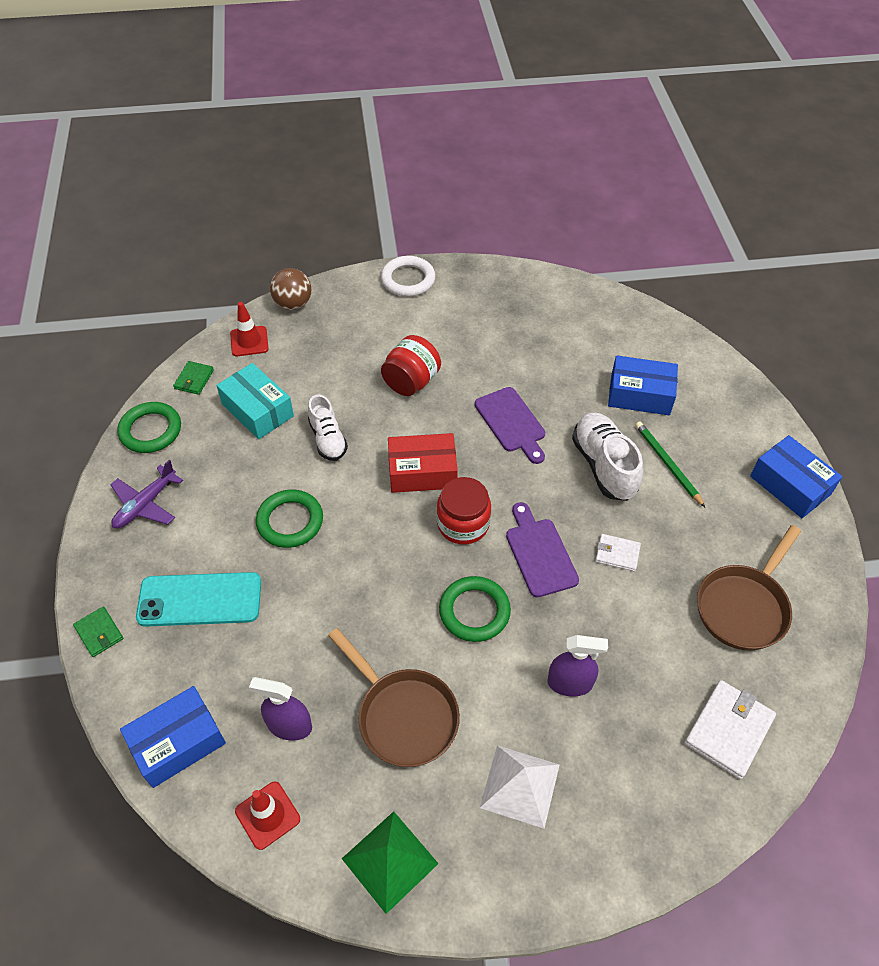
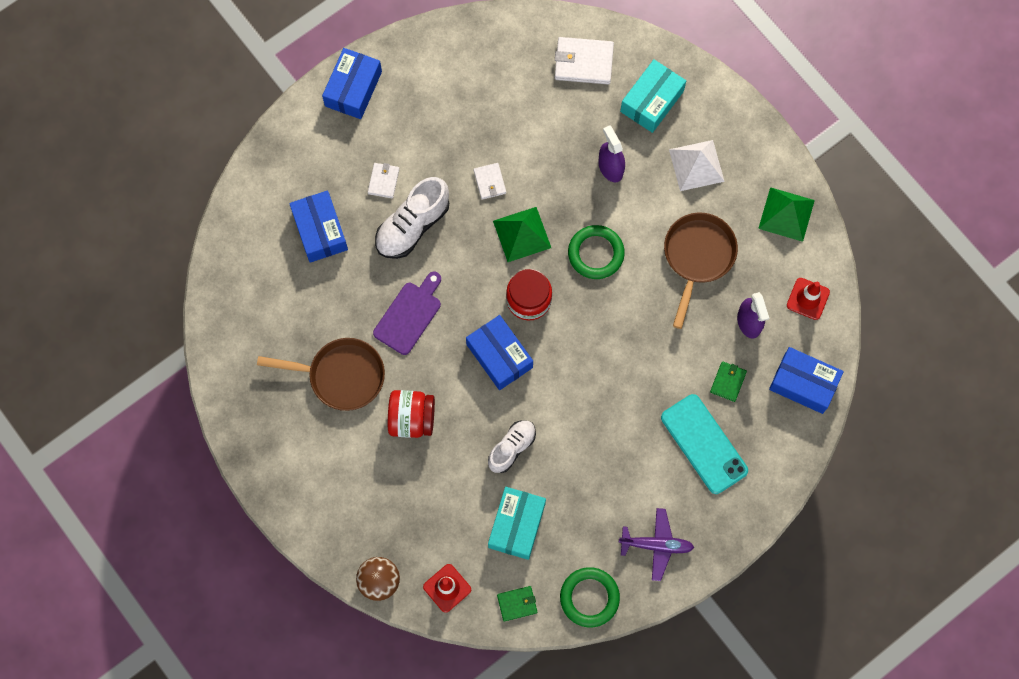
camera: 120 degrees left, 20 degrees up
green wallet [73,606,124,657] -> green wallet moved to [710,361,747,402]
green ring [256,490,323,548] -> none
white ring [381,256,435,297] -> none
red box [388,433,458,493] -> blue box [466,315,533,390]
purple cutting board [506,502,579,597] -> green pyramid [493,207,551,262]
green pencil [635,421,705,507] -> white wallet [368,163,399,199]
brown pan [697,525,801,651] -> brown pan moved to [257,338,385,411]
none -> turquoise box [620,60,686,133]

